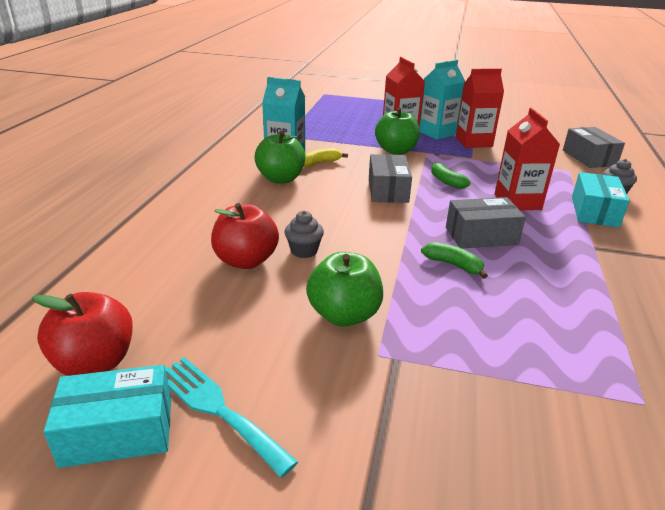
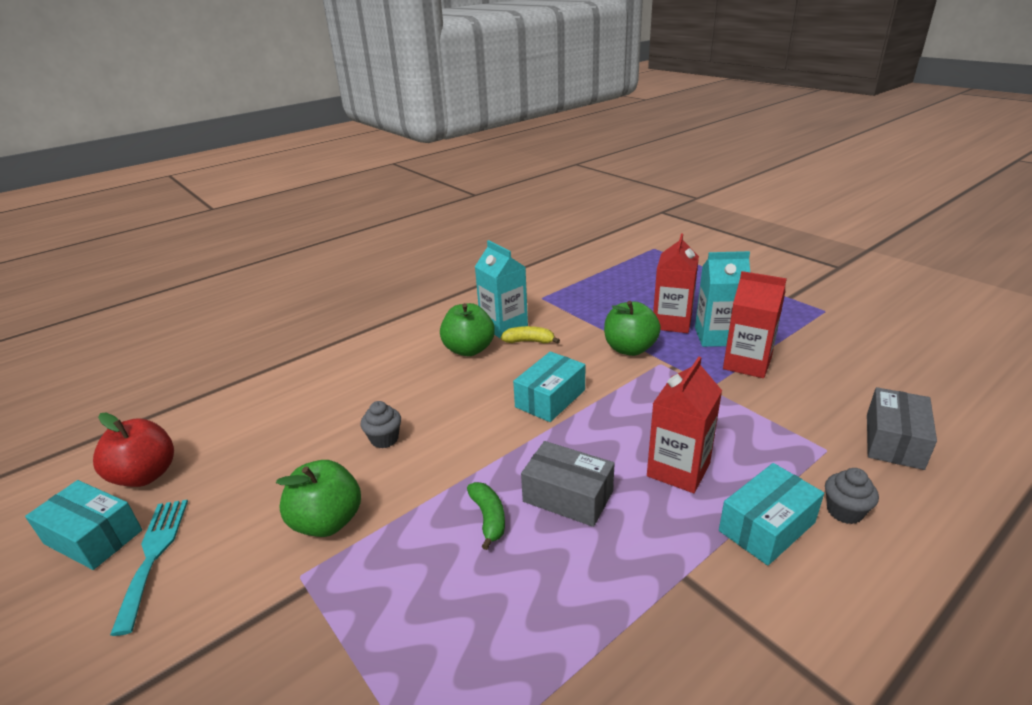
camera: 40 degrees right, 0 degrees up
red apple [211,203,279,269] -> none
grey box [369,154,412,203] -> turquoise box [513,351,585,422]
green banana [431,162,471,189] -> none

